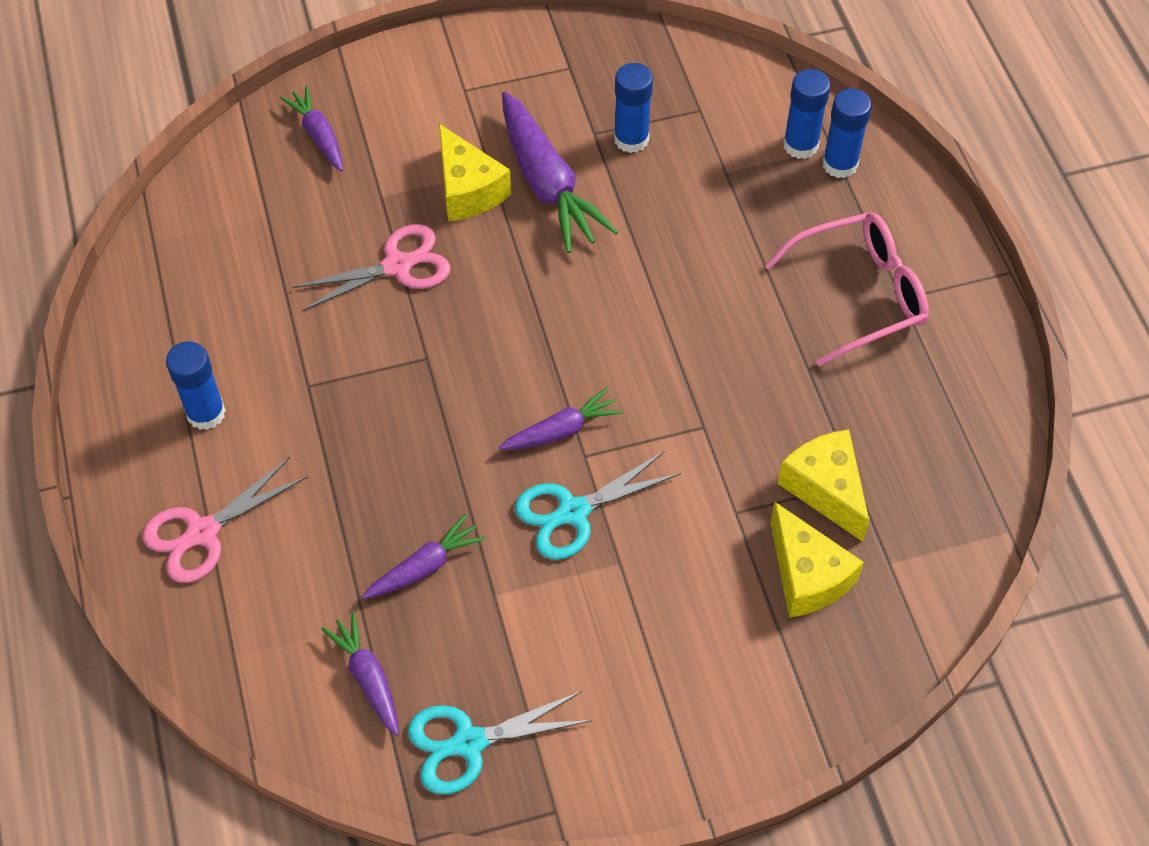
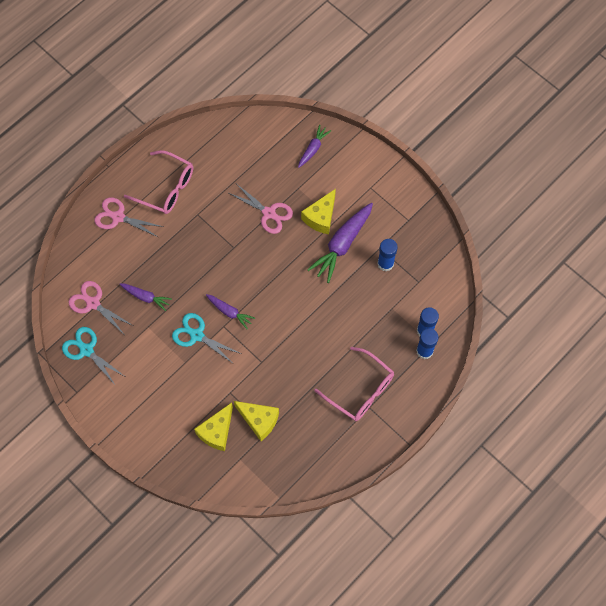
camera: 60 degrees right, 10 degrees up
blue glue stick [166,341,226,430] -> pink glasses [124,150,193,214]
purple carrot [321,612,399,736] -> pink scissors [68,281,132,334]
yellow cheese [778,430,870,542] -> yellow cheese turned 90 degrees clockwise [234,401,279,441]

